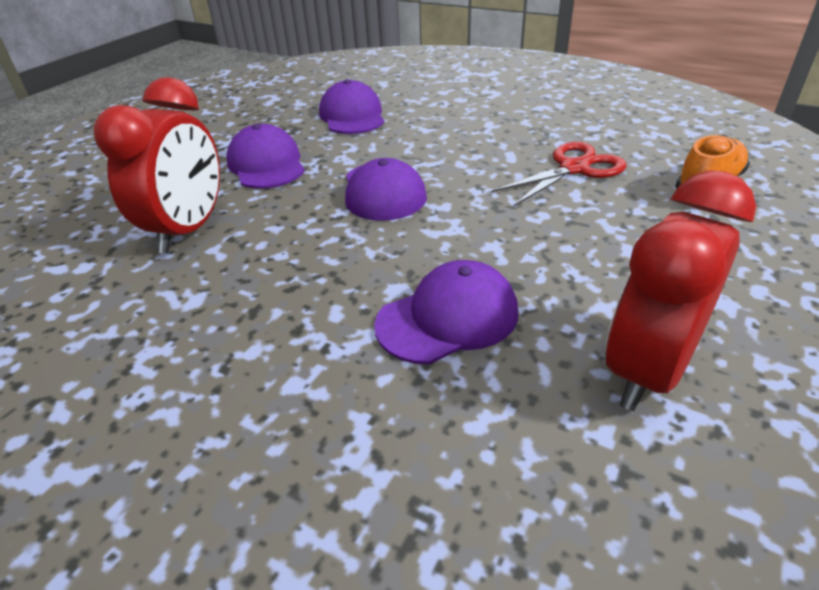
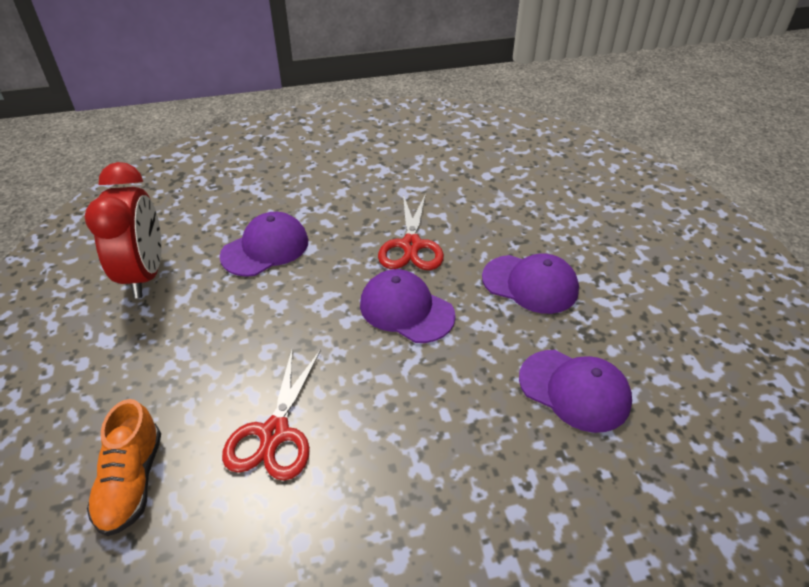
camera: 135 degrees right, 5 degrees up
red clock [93,77,220,254] -> none
purple cap [374,260,518,364] -> purple cap turned 150 degrees counterclockwise [220,212,308,277]
none -> red scissors [378,193,444,270]

